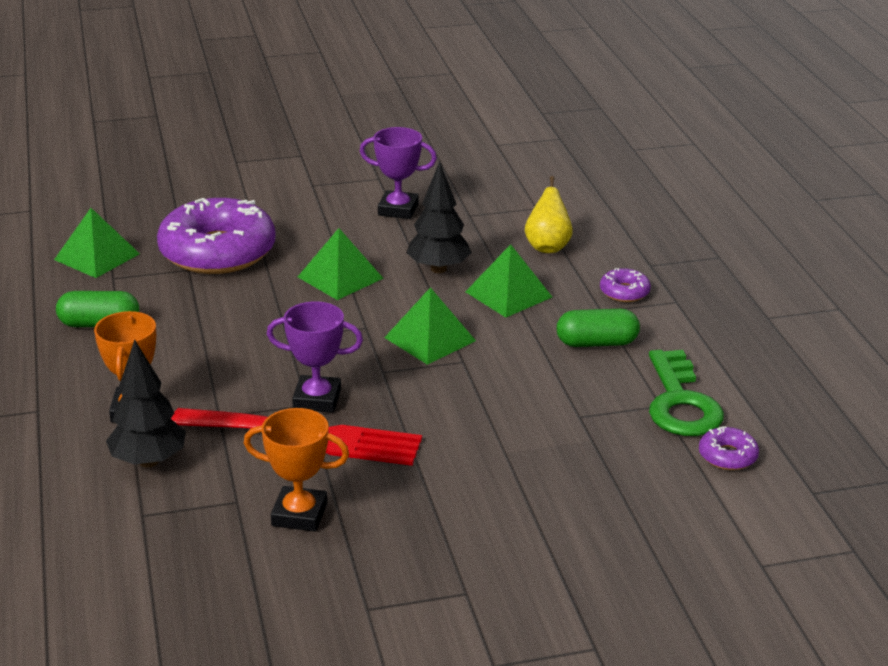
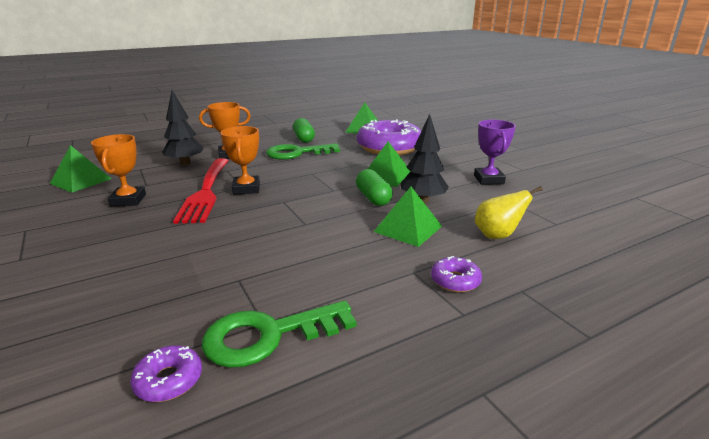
camera: 75 degrees right, 5 degrees down
purple trophy [267,301,363,413] -> orange trophy [220,126,260,195]
green pyramid [384,287,476,365] -> green pyramid moved to [50,145,112,192]
green capsule [557,309,640,347] -> green capsule moved to [356,169,393,206]
none -> green key [266,143,340,160]

